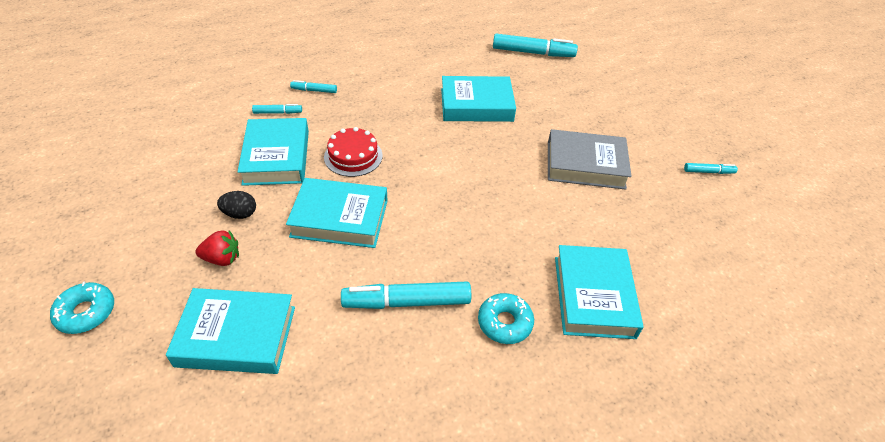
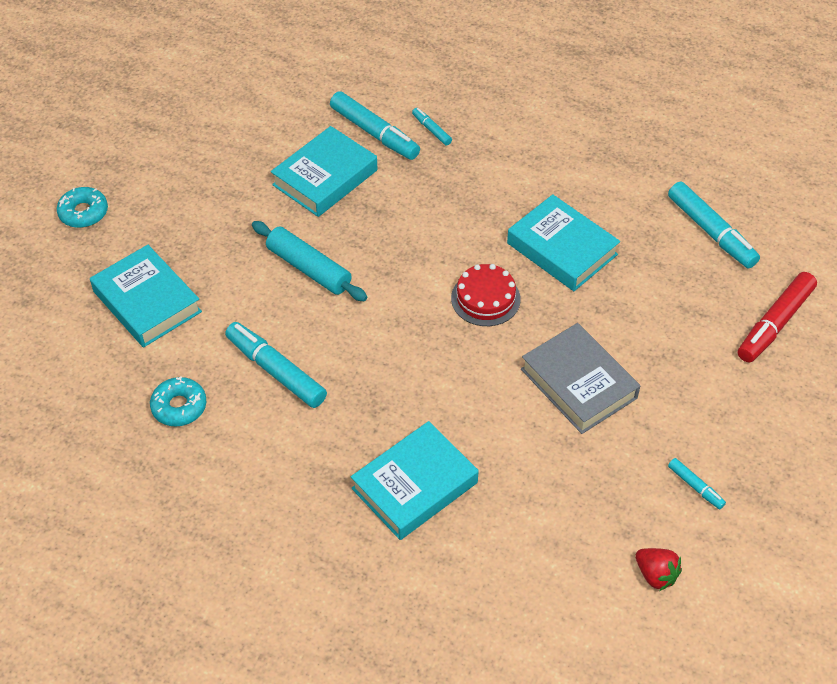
camera: 50 degrees right, 5 degrees up
red strawberry [195,230,239,266] -> red strawberry moved to [635,548,682,591]
black egg [217,191,256,219] -> none
turquoise marker [252,104,302,114] -> turquoise marker [330,91,420,160], size x2.00
turquoise book [286,178,388,248] -> turquoise rolling pin [252,221,367,301]
red cake [324,127,383,177] -> red cake moved to [451,264,521,326]
turquoise donut [478,293,534,344] -> turquoise donut moved to [150,377,206,426]
none -> red marker [738,272,817,363]

